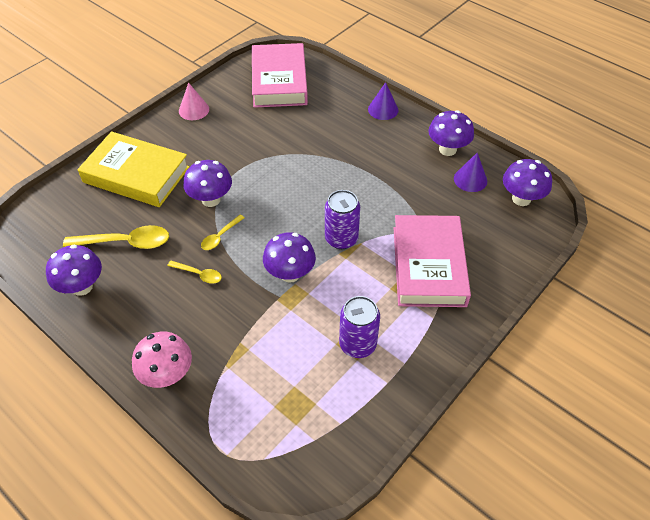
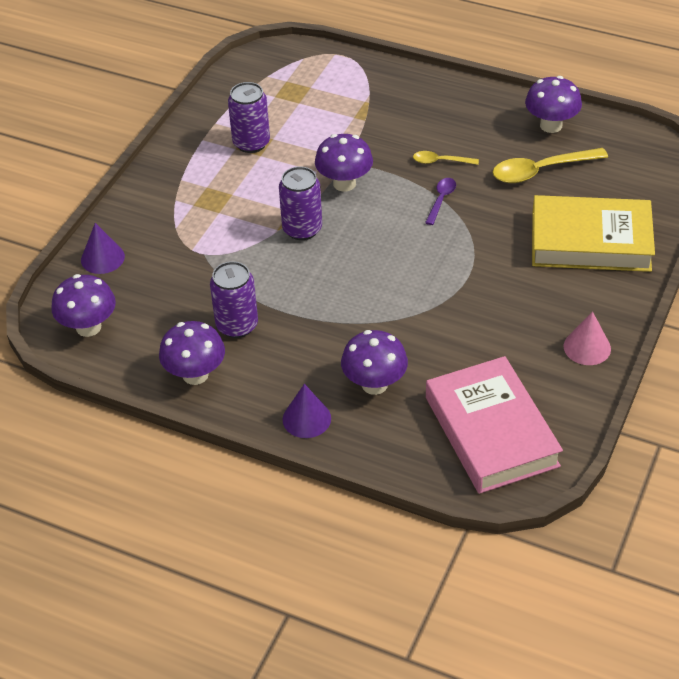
camera: 165 degrees right, 5 degrees down
pink mushroom [132,332,192,388] -> none
purple mushroom [183,160,232,207] -> purple mushroom moved to [341,330,408,395]
yellow spoon [201,215,244,250] -> purple spoon [425,178,456,225]
pink book [394,215,471,307] -> none
purple cone [454,153,487,192] -> purple cone moved to [81,223,125,274]
none -> purple can [210,261,258,338]

